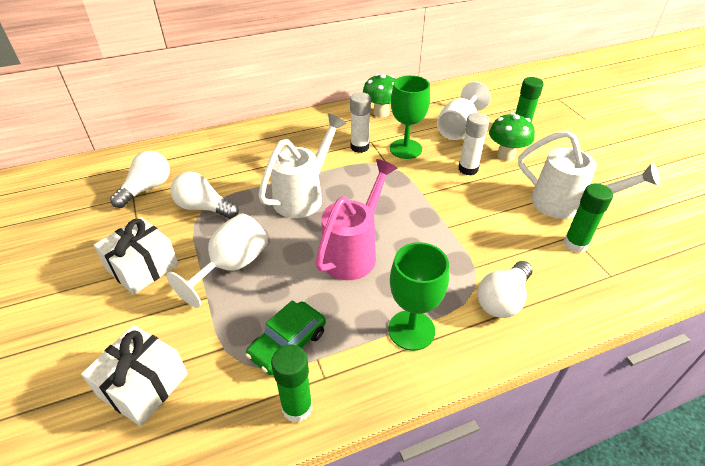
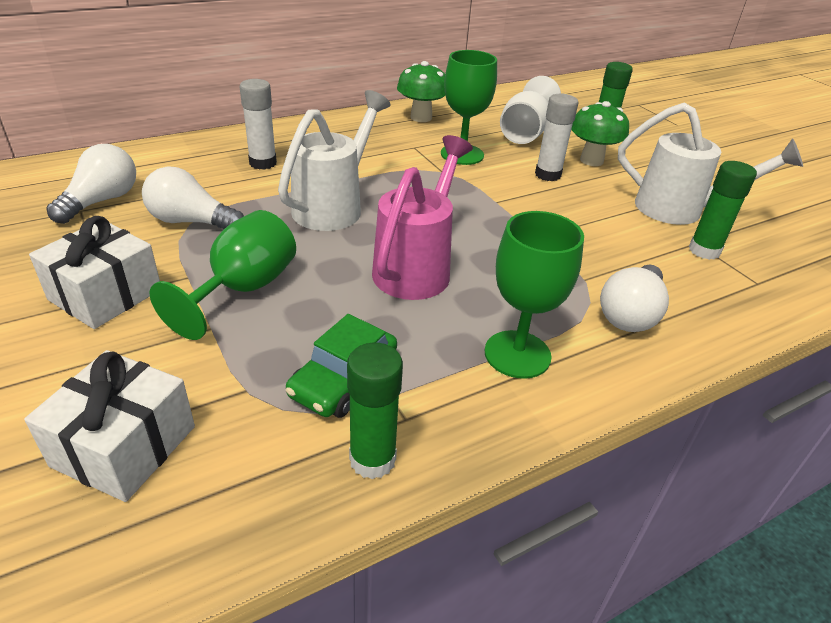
camera: 10 degrees left, 5 degrees down
white goblet [166,213,268,308] -> green goblet [149,210,296,340]
white glue stick [350,92,371,153] -> white glue stick moved to [240,79,277,170]

